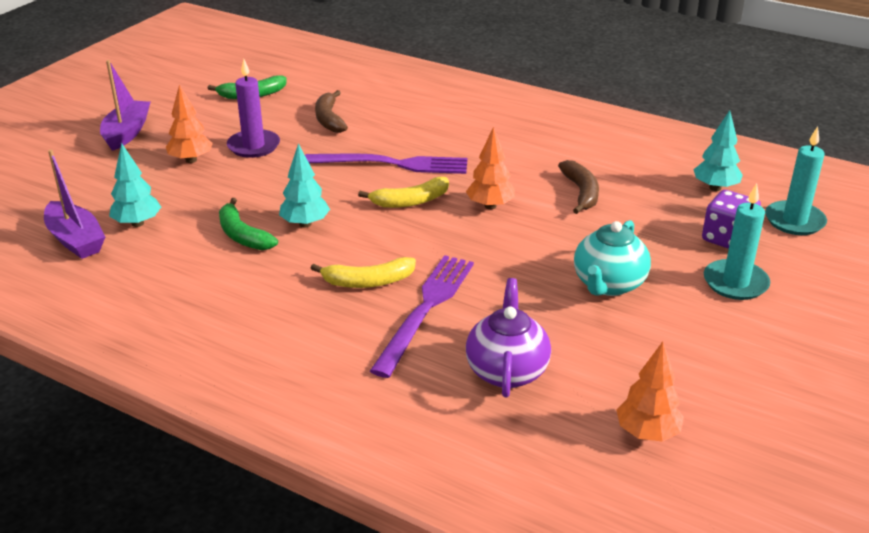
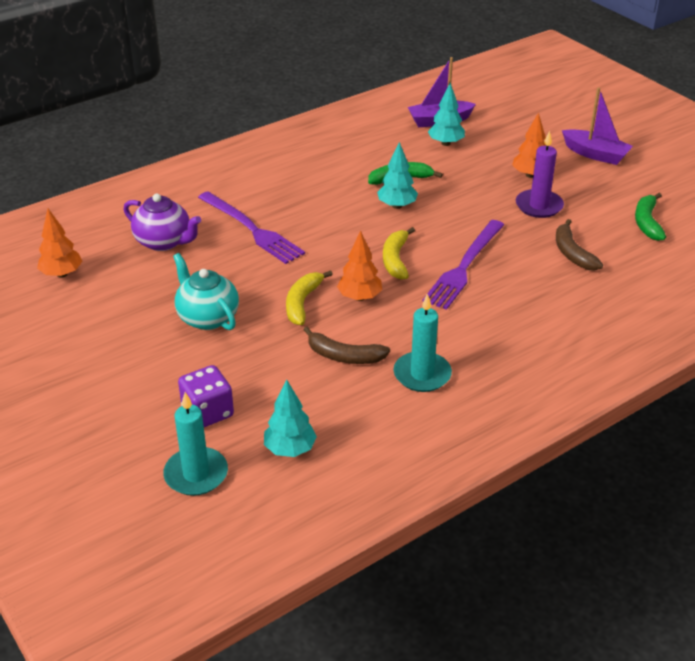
camera: 115 degrees right, 5 degrees up
yellow banana [311,257,416,288] -> yellow banana moved to [286,270,333,325]
brown banana [315,90,348,133] -> brown banana turned 120 degrees counterclockwise [556,219,603,271]
turquoise candle [704,183,770,300] -> turquoise candle moved to [394,294,452,392]

